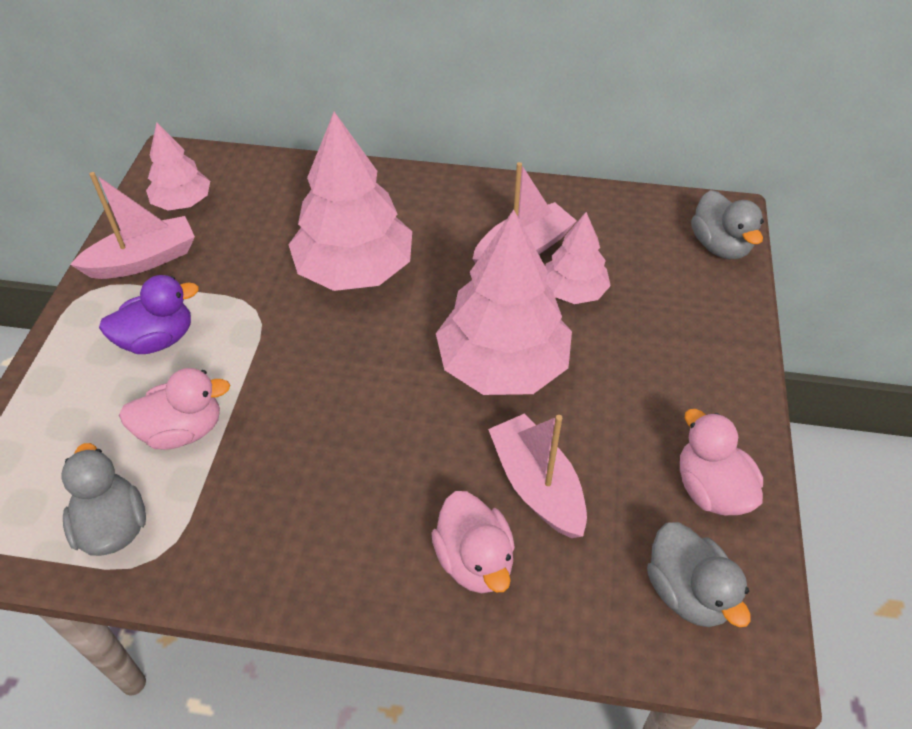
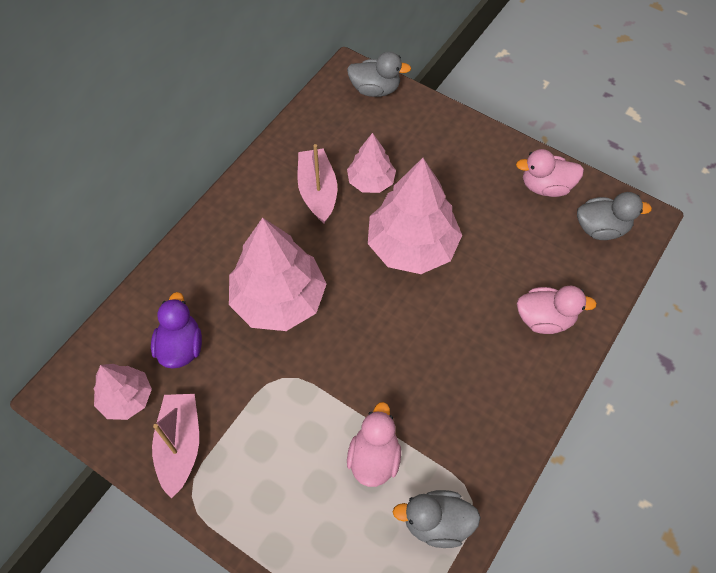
camera: 65 degrees left, 10 degrees up
purple duck [99,275,199,354] -> purple duck moved to [151,292,202,369]
pink boat [488,413,587,538] -> none

